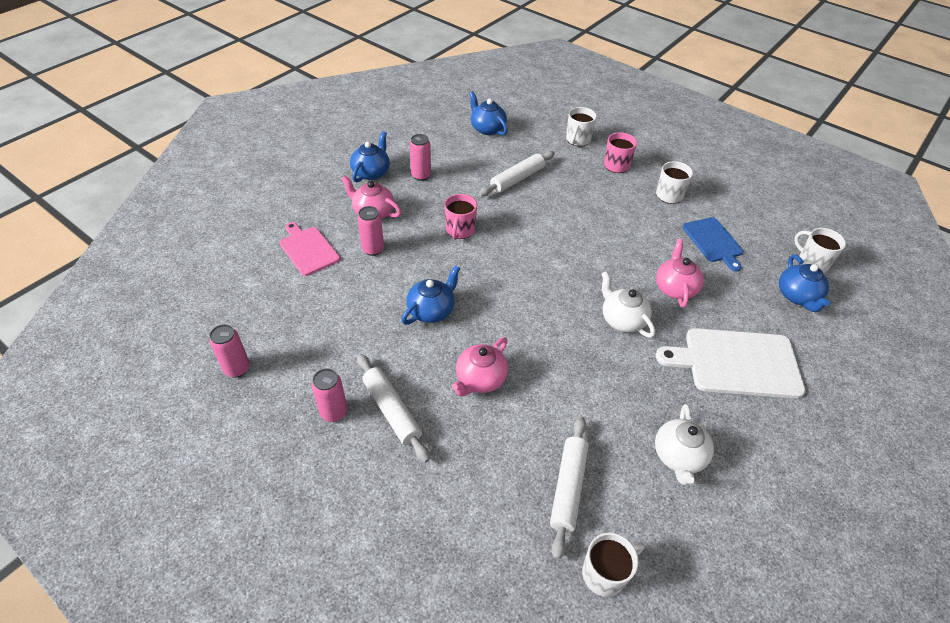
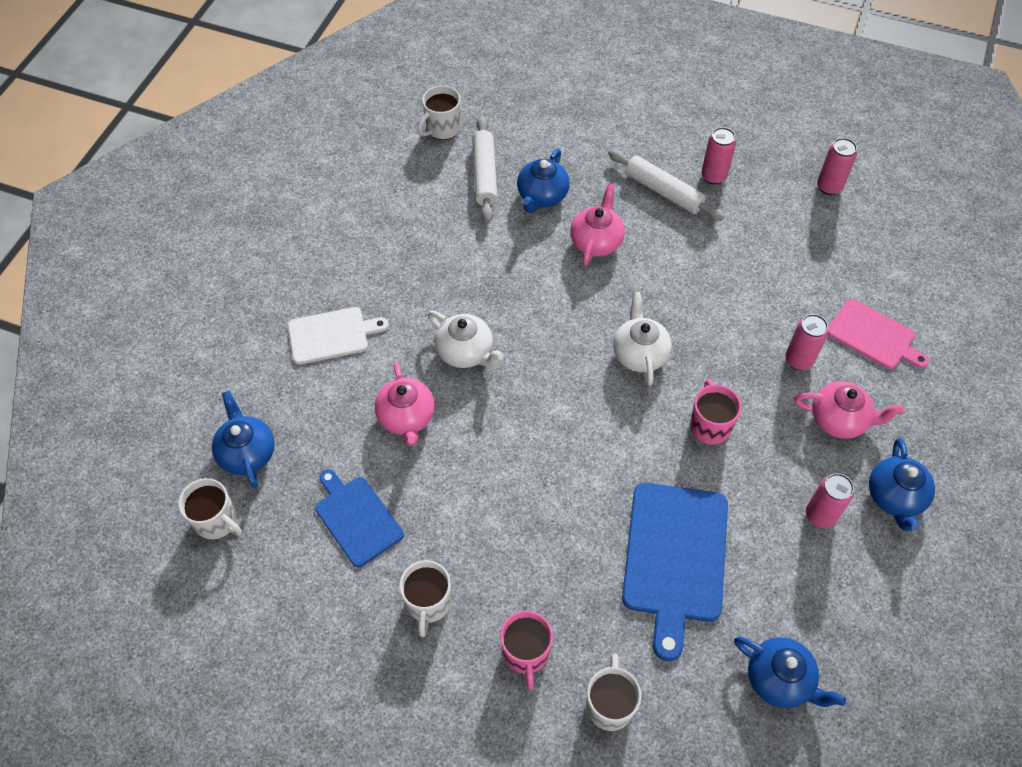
camera: 165 degrees right, 10 degrees up
blue teapot [401,265,461,325] -> blue teapot moved to [517,149,570,213]
white rolling pin [479,151,555,196] -> blue cutting board [622,482,728,661]
white teapot [655,404,714,485] -> white teapot moved to [613,292,672,386]
white cutting board [656,328,805,399] -> white cutting board [288,307,389,365], size x0.62

